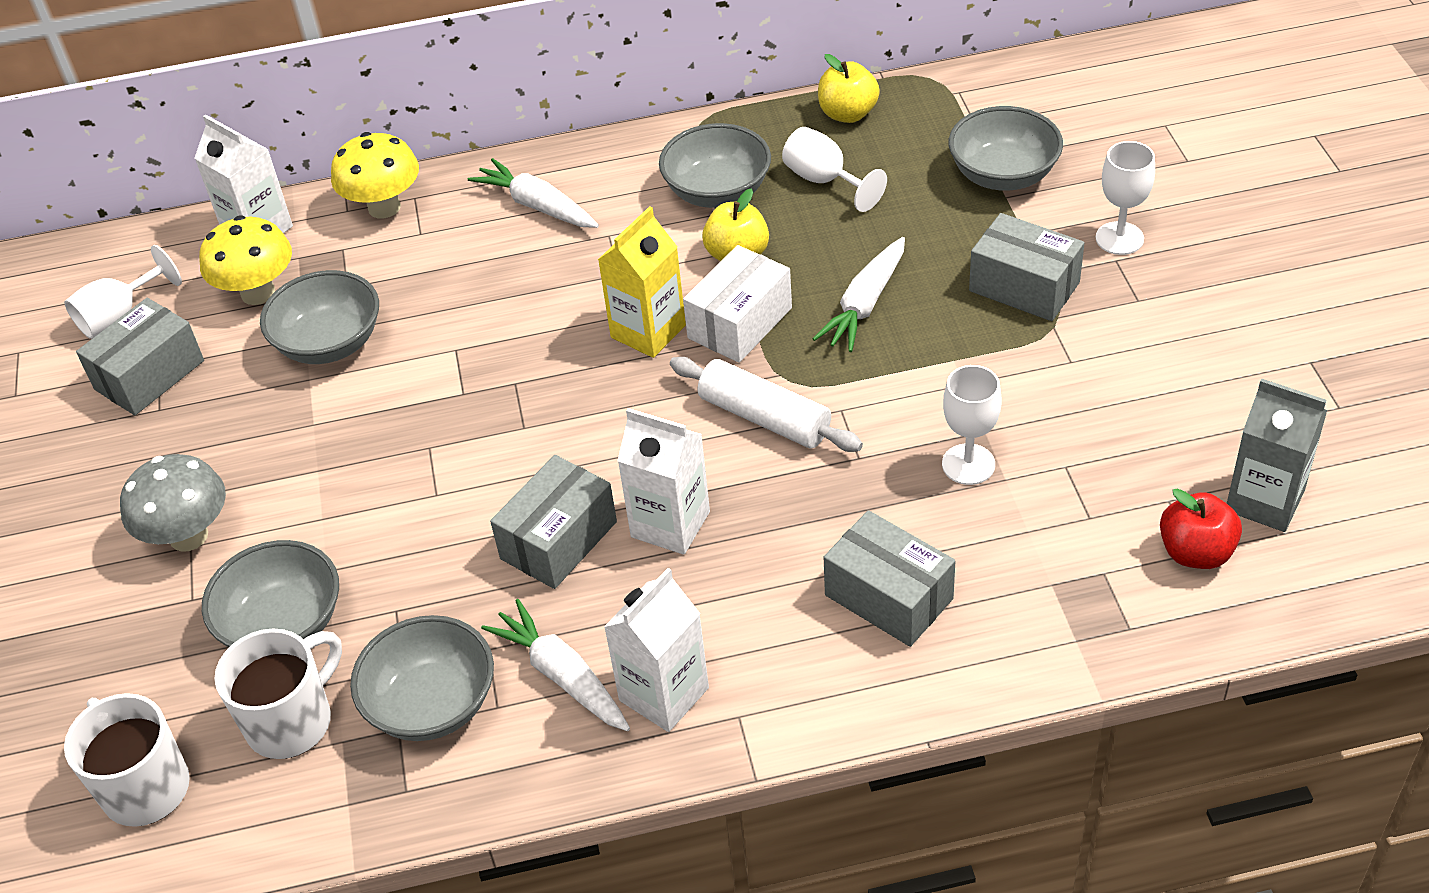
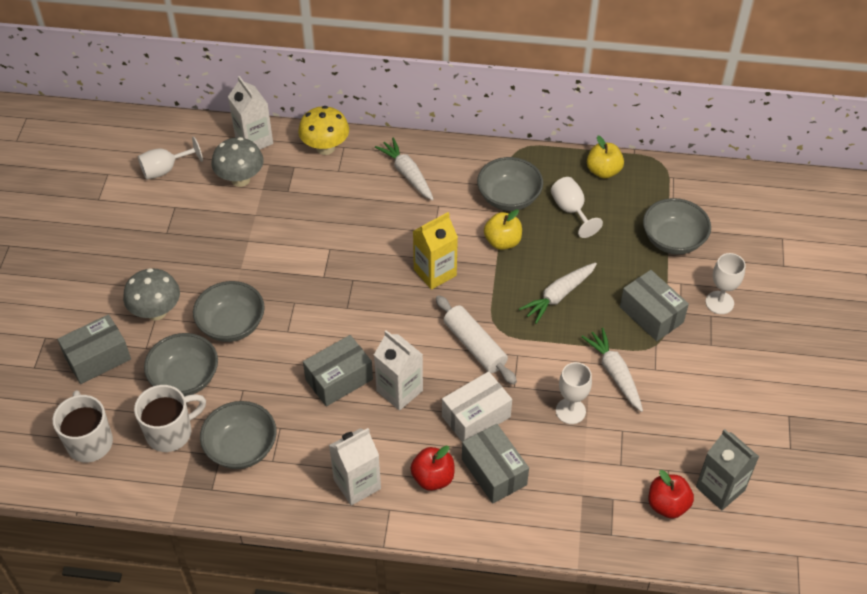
camera: 15 degrees right, 5 degrees up
grey box [76,298,204,415] -> grey box moved to [57,314,131,384]
yellow mushroom [199,215,292,305] -> grey mushroom [212,137,264,187]
grey bowl [260,270,379,364] -> grey bowl moved to [193,281,265,342]
white carrot [481,599,630,731] -> white carrot moved to [581,328,643,412]
white box [683,245,792,363] -> white box moved to [442,371,512,442]
none -> red apple [410,446,454,491]

